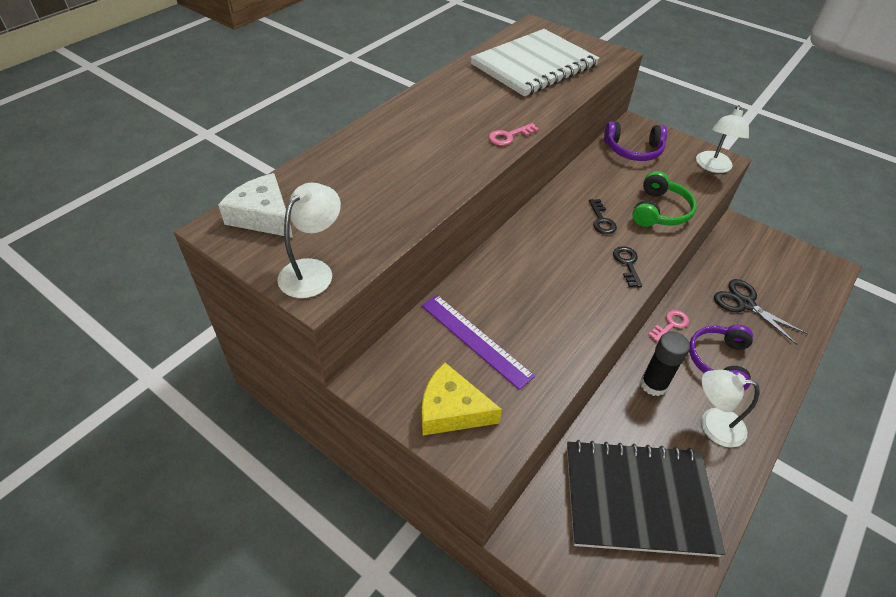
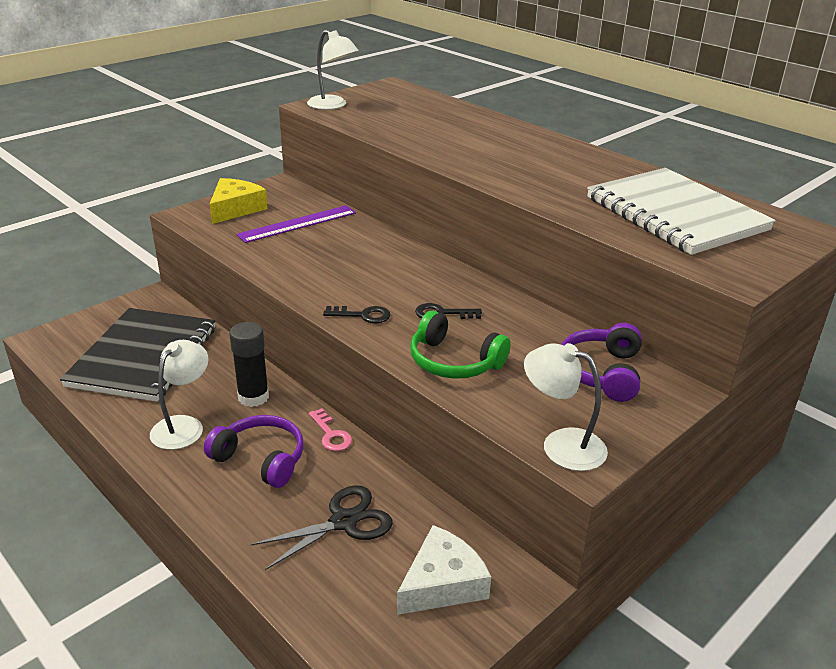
camera: 100 degrees right, 15 degrees down
white cheese [218,173,293,238] -> white cheese moved to [397,525,491,615]
pink key [489,123,539,146] -> none

